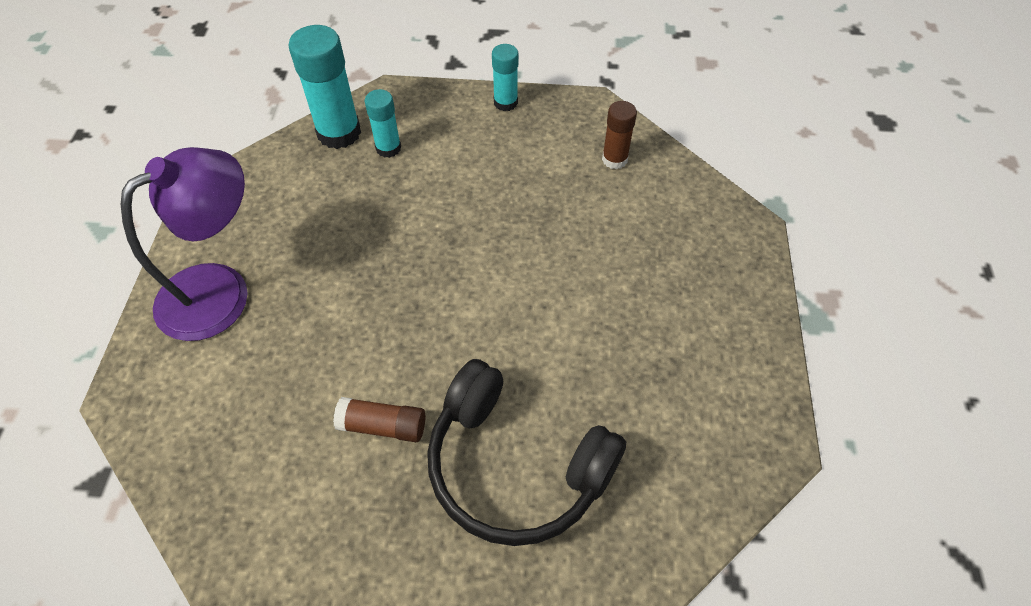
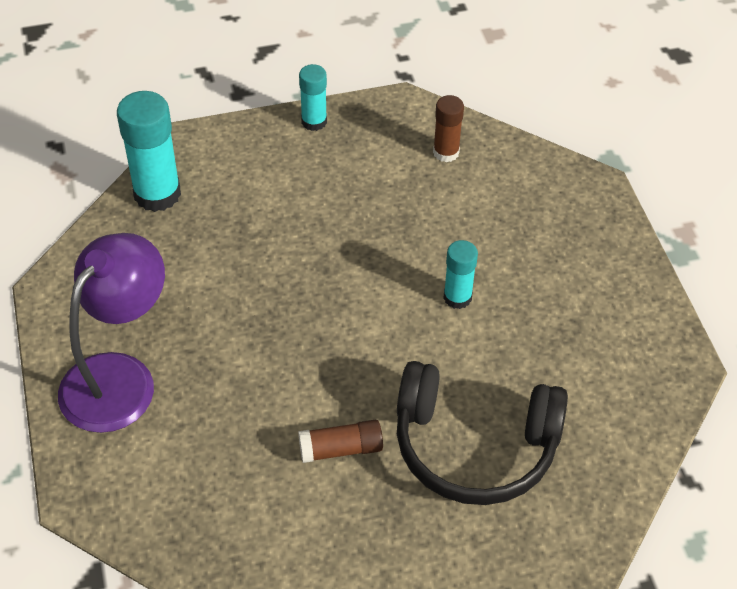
camera: 20 degrees left, 5 degrees down
turquoise glue stick [365,89,401,158] -> turquoise glue stick moved to [443,240,478,309]

